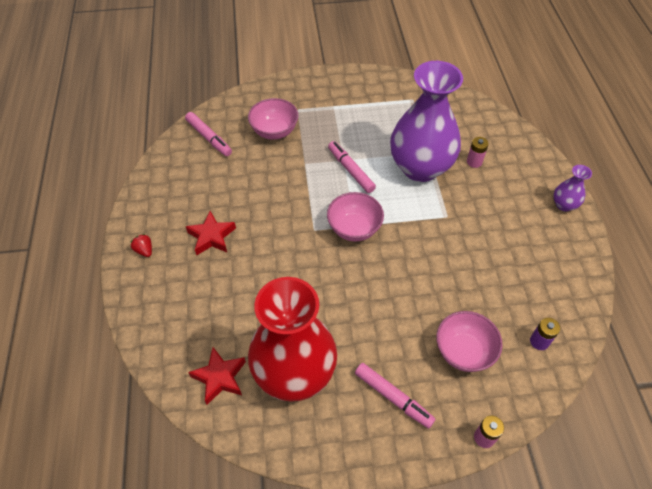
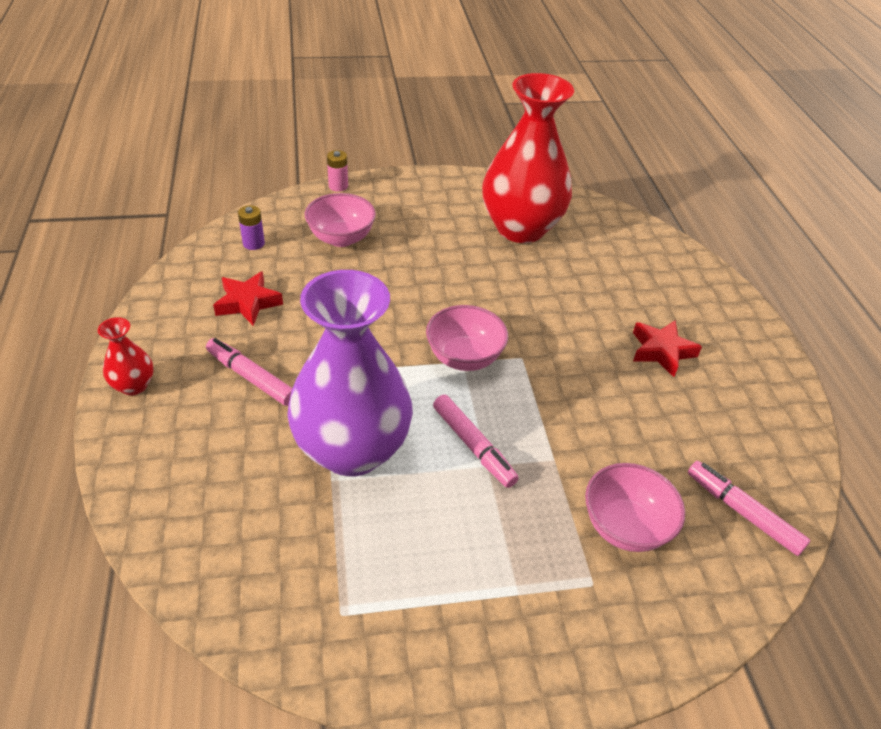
camera: 175 degrees right, 10 degrees down
red strawberry [130,234,152,257] -> none
red star [188,347,246,405] -> red star moved to [213,271,283,326]
pink marker [355,363,435,429] -> pink marker moved to [206,338,292,406]
pink battery [467,137,489,168] -> none
purple vase [553,165,592,212] -> red vase [98,317,154,395]

